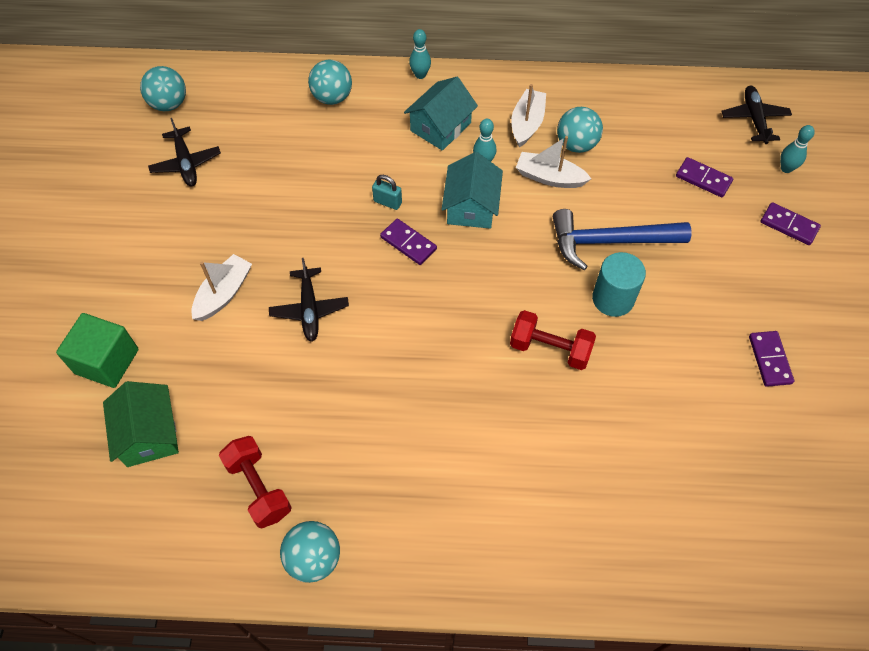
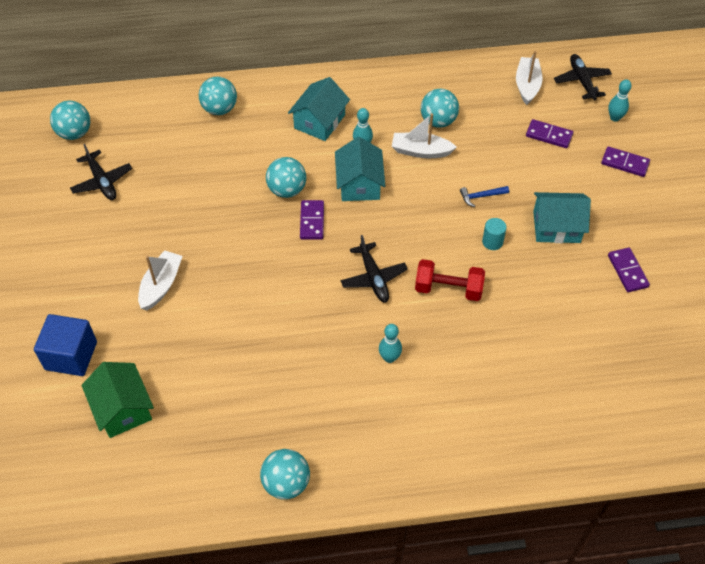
camera: 10 degrees left, 5 degrees down
green cube [56,313,138,388] -> blue cube [34,314,97,376]
red dumbbell [219,436,292,529] -> none
black plane [269,258,349,342] -> black plane moved to [341,235,408,302]
turquoise padlock [372,175,402,210] -> turquoise ball [266,157,306,198]
purple domino [380,219,437,265] -> purple domino turned 60 degrees clockwise [300,200,324,240]
turquoise bowling pin [409,29,431,79] -> turquoise bowling pin moved to [379,324,402,363]
white boat [511,84,546,147] -> white boat moved to [516,51,543,105]
blue hammer [553,209,691,270] -> blue hammer [460,186,509,207], size x0.42
turquoise cylinder [592,252,646,317] -> turquoise cylinder [482,218,507,250], size x0.59
none -> turquoise house [533,192,591,243]

